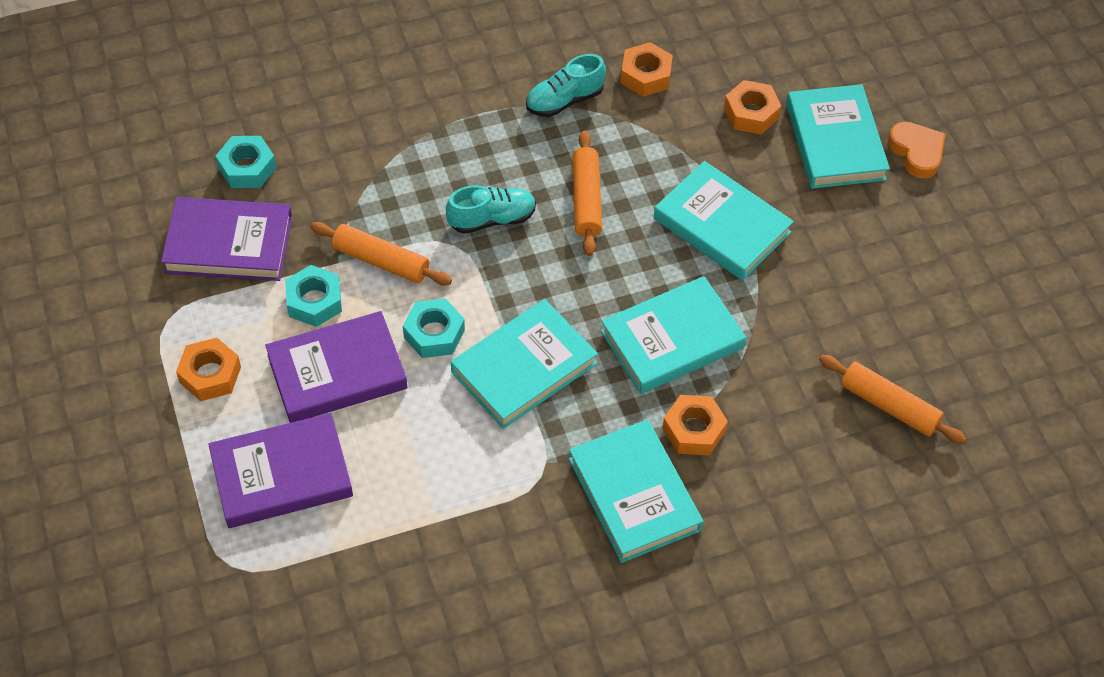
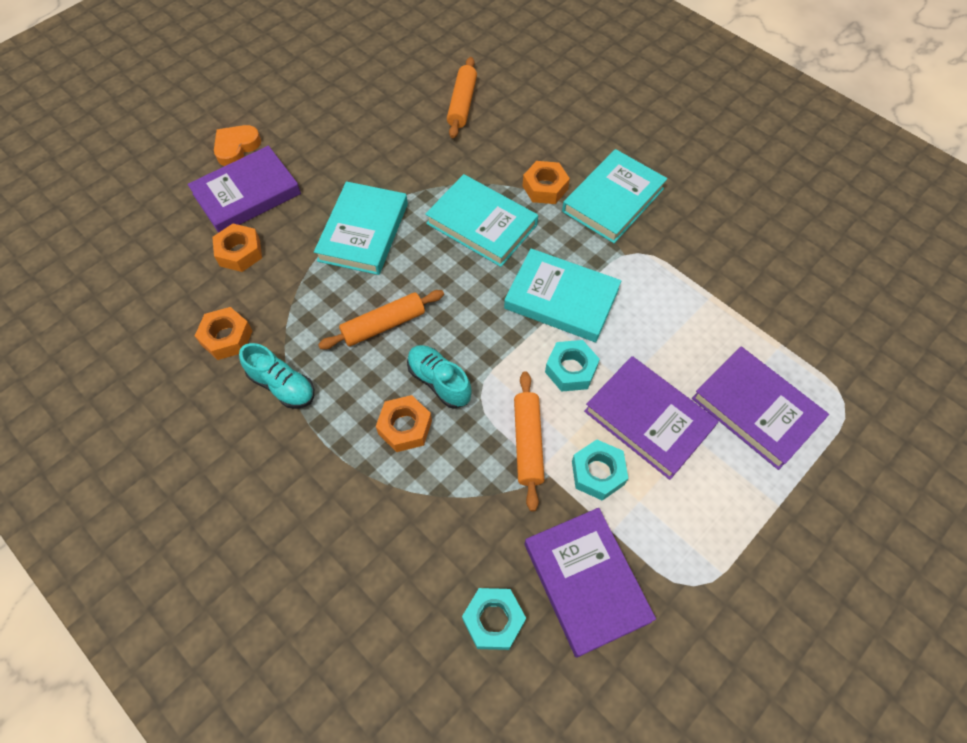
camera: 115 degrees left, 5 degrees up
orange nut [176,338,241,401] -> orange nut moved to [376,395,432,452]
turquoise book [786,84,890,189] -> purple book [187,146,301,233]

